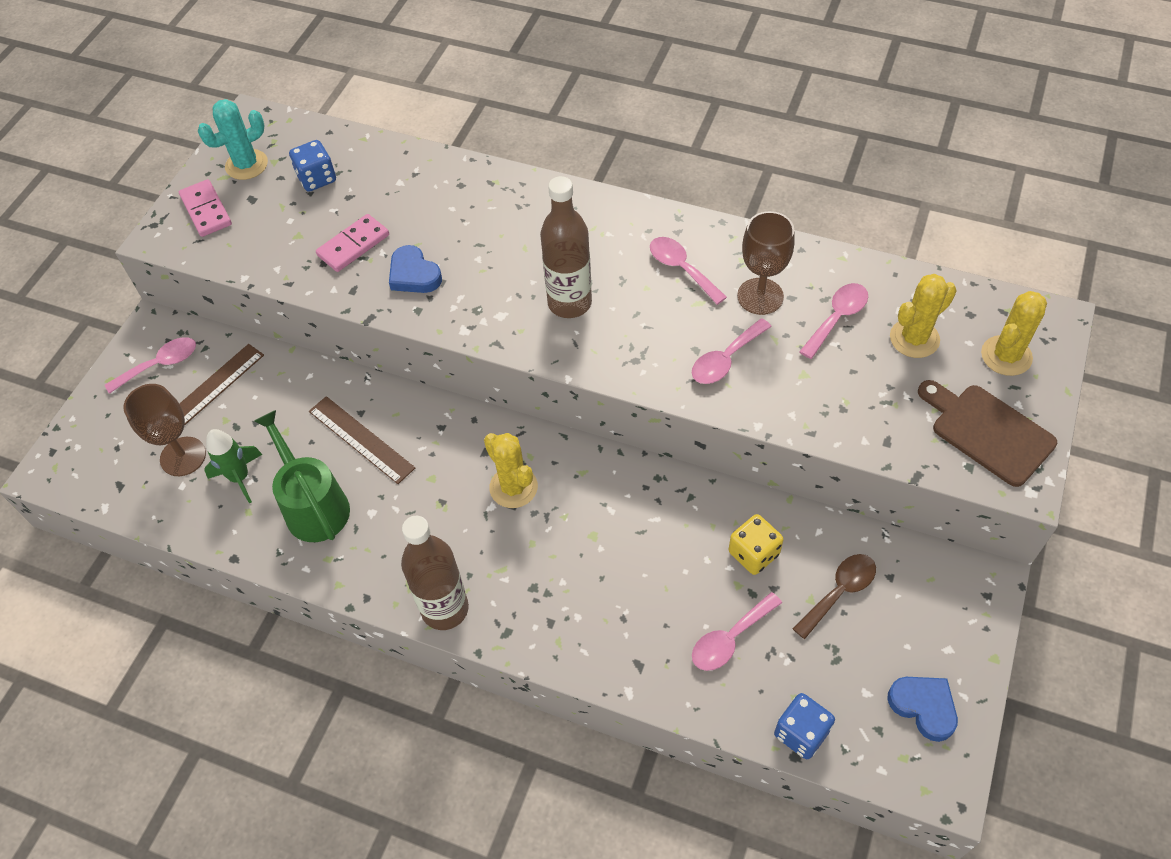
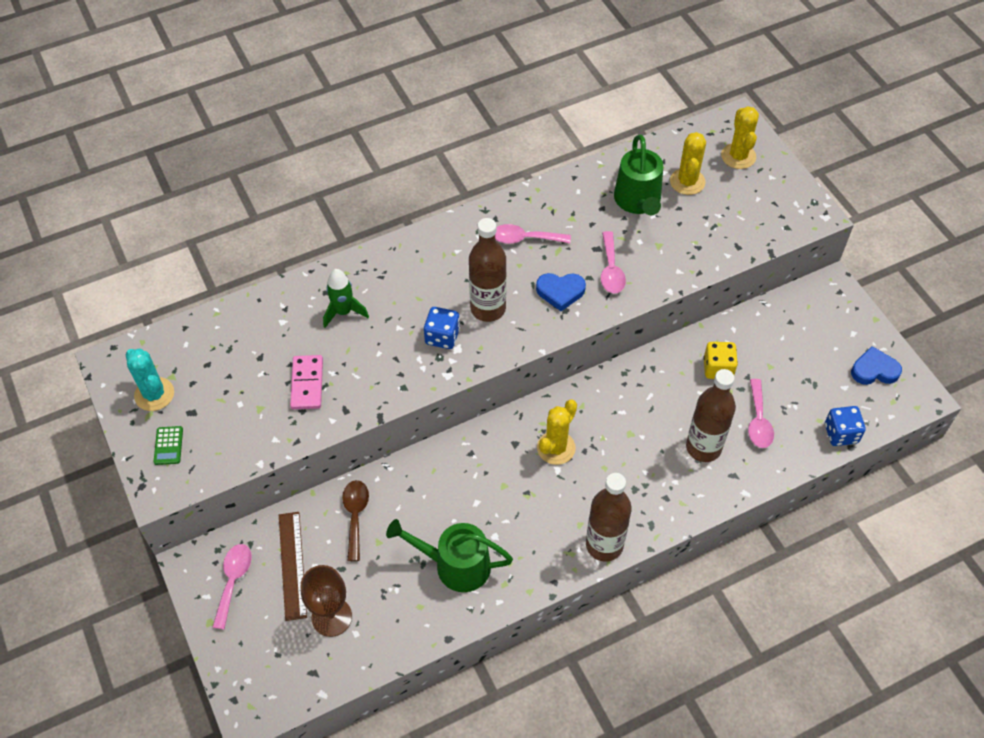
camera: 50 degrees left, 0 degrees up
pink domino [179,179,232,237] -> green calculator [154,426,183,465]
turquoise cactus [198,99,268,180] -> turquoise cactus turned 45 degrees counterclockwise [125,349,174,411]
green rocket [204,429,263,503] -> green rocket moved to [323,269,369,328]
blue dice [289,140,336,192] -> blue dice moved to [424,307,460,349]
brown ruler [309,396,415,484] -> none
blue heart [389,245,442,293] -> blue heart moved to [536,273,586,311]
yellow cactus [484,433,538,508] -> yellow cactus turned 60 degrees counterclockwise [537,400,577,465]
brown goblet [737,211,795,315] -> none
brown spoon [793,554,876,639] -> brown spoon moved to [342,480,369,561]
pink spoon [799,283,868,359] -> green watering can [614,135,663,215]
brown cutting board [918,380,1057,487] -> none
none -> brown bottle [686,369,736,462]

